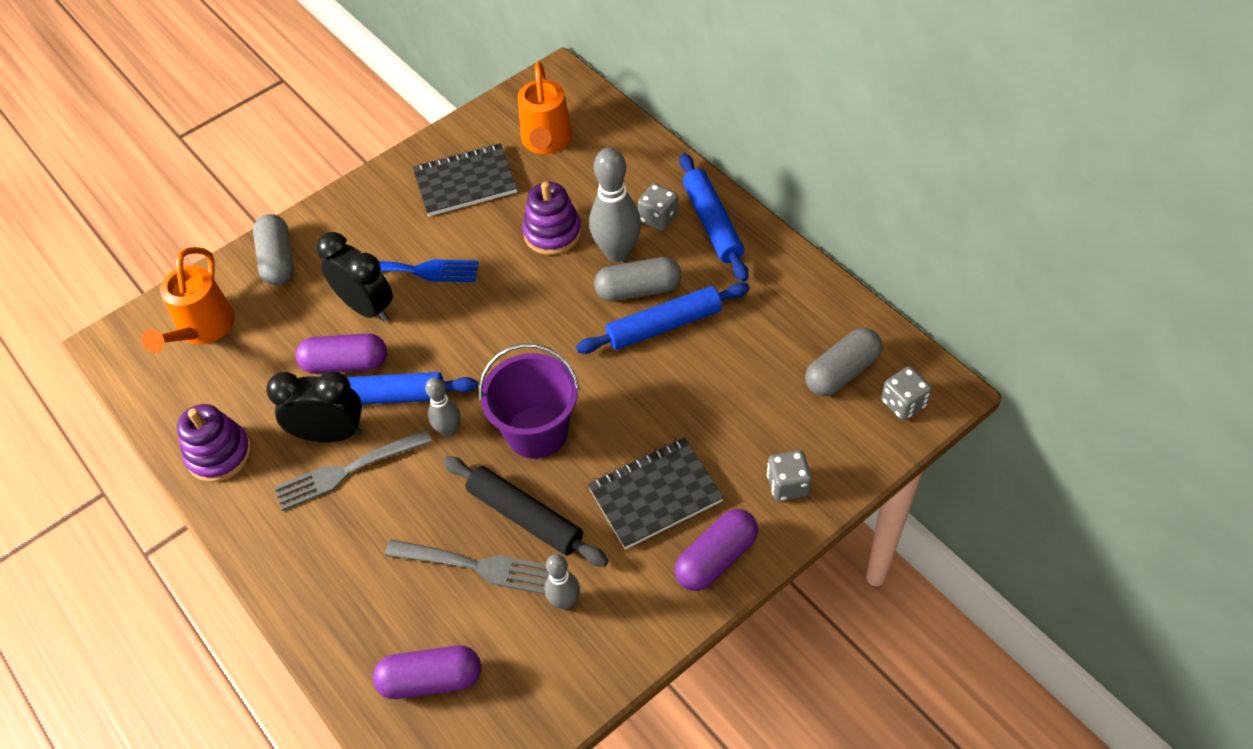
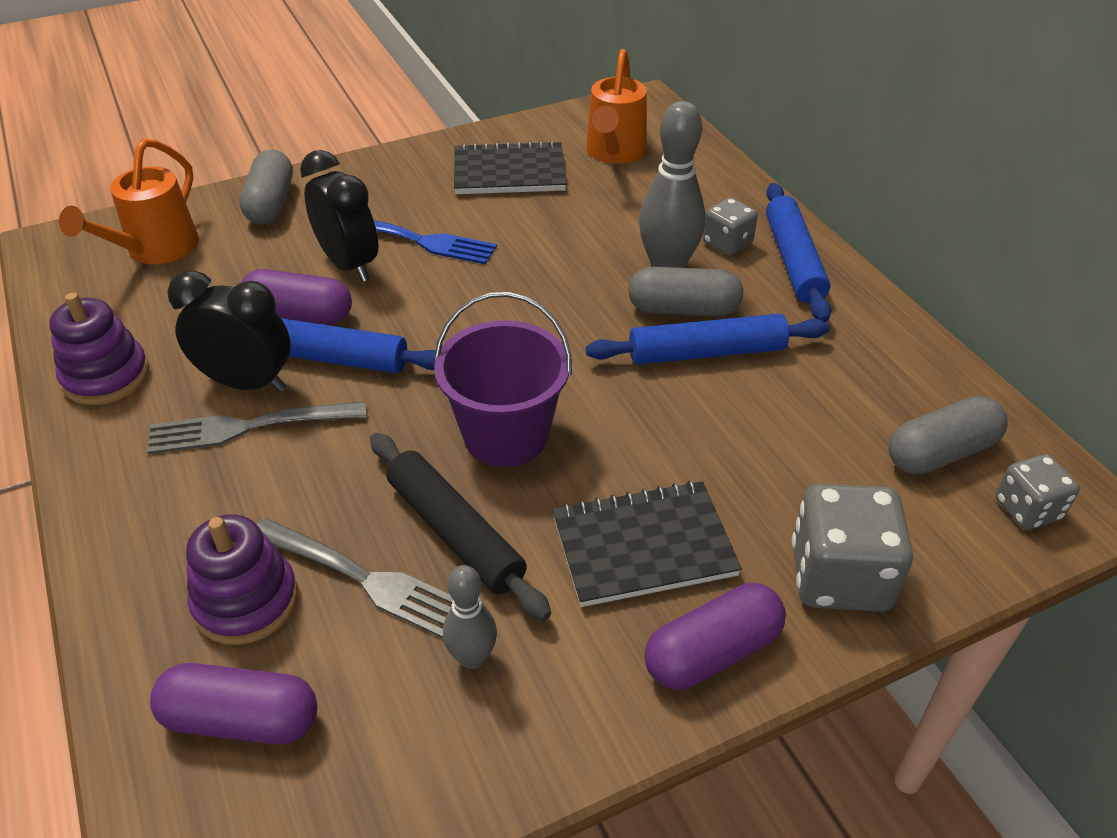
camera: 10 degrees right, 10 degrees down
grey bowling pin [425,377,460,437] -> none
purple stacking toy [522,182,582,255] -> purple stacking toy moved to [186,514,298,645]
grey dice [767,450,812,501] -> grey dice [792,484,913,612], size x1.70

